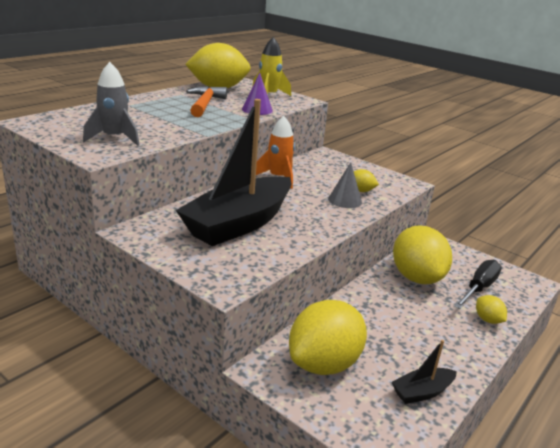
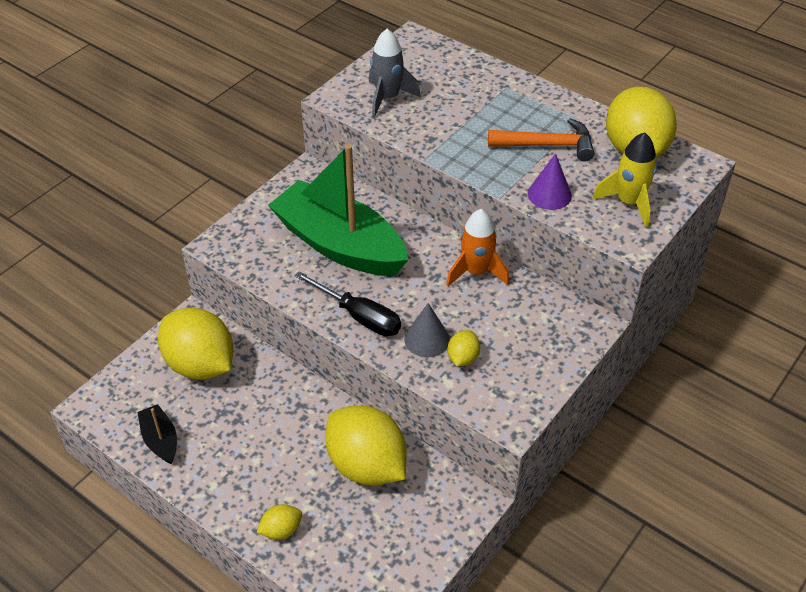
camera: 90 degrees right, 20 degrees up
black boat [176,99,292,246] -> green boat [268,144,408,276]
yellow lemon [393,225,452,284] -> yellow lemon turned 60 degrees clockwise [325,405,407,485]
black screwdriver [454,260,502,309] -> black screwdriver moved to [294,271,401,336]

